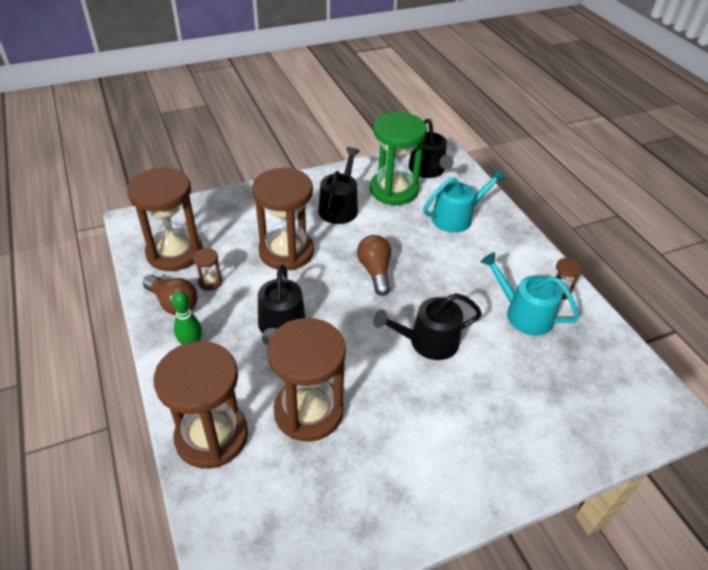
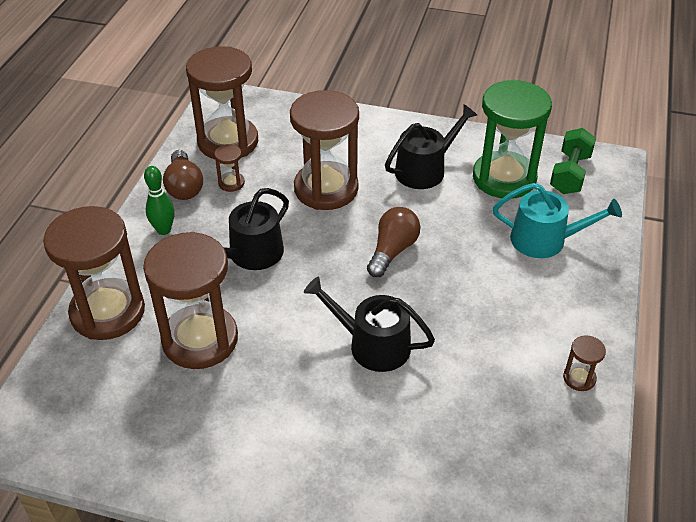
camera: 40 degrees right, 0 degrees up
black watering can [408,119,454,178] -> green dumbbell [550,128,596,194]
turquoise watering can [481,252,580,336] -> none

